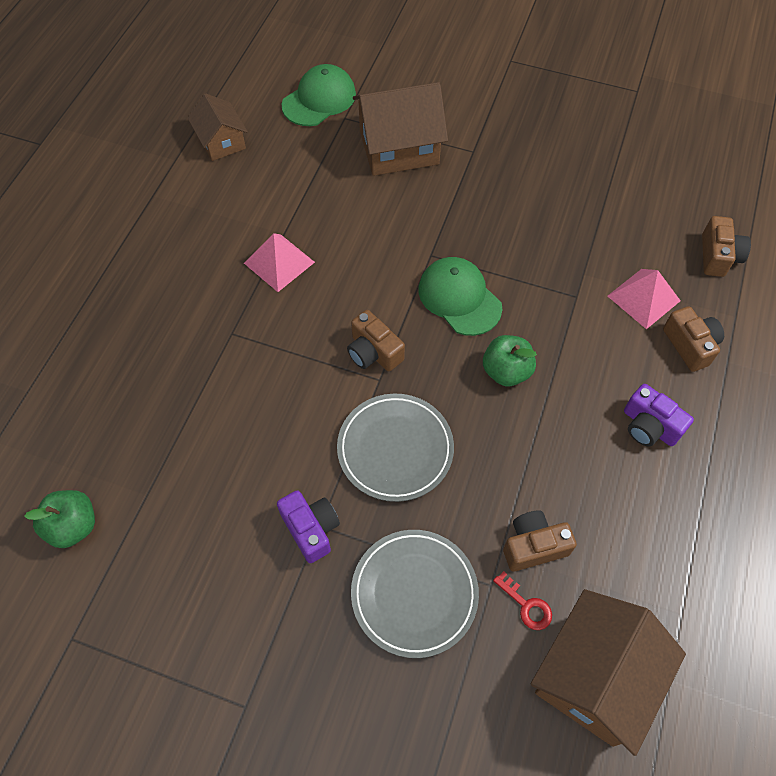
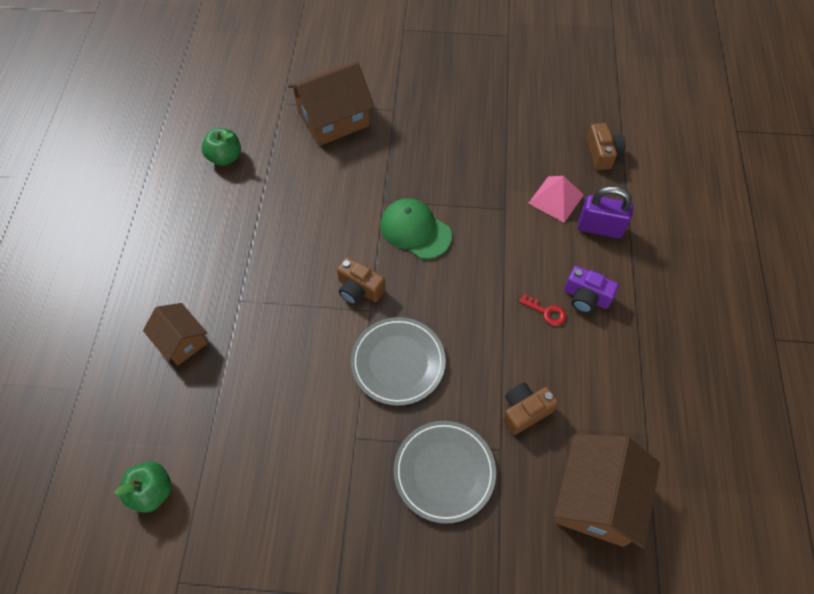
camera: 15 degrees left, 0 degrees up
brown house [187,93,248,161] -> brown house moved to [143,303,208,366]
pink pyramid [244,233,315,292] -> none
purple camera [277,490,340,563] -> none
green cap [281,64,356,126] -> none
green apple [483,335,537,386] -> green apple moved to [202,128,241,166]
red key [493,571,552,630] -> red key moved to [519,294,566,326]
brown camera [663,306,724,372] -> purple padlock [578,186,633,238]

